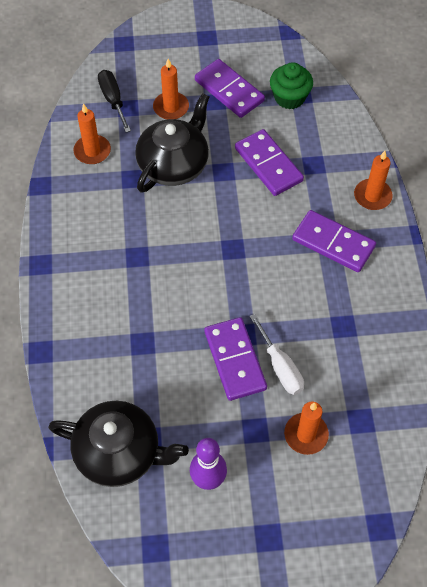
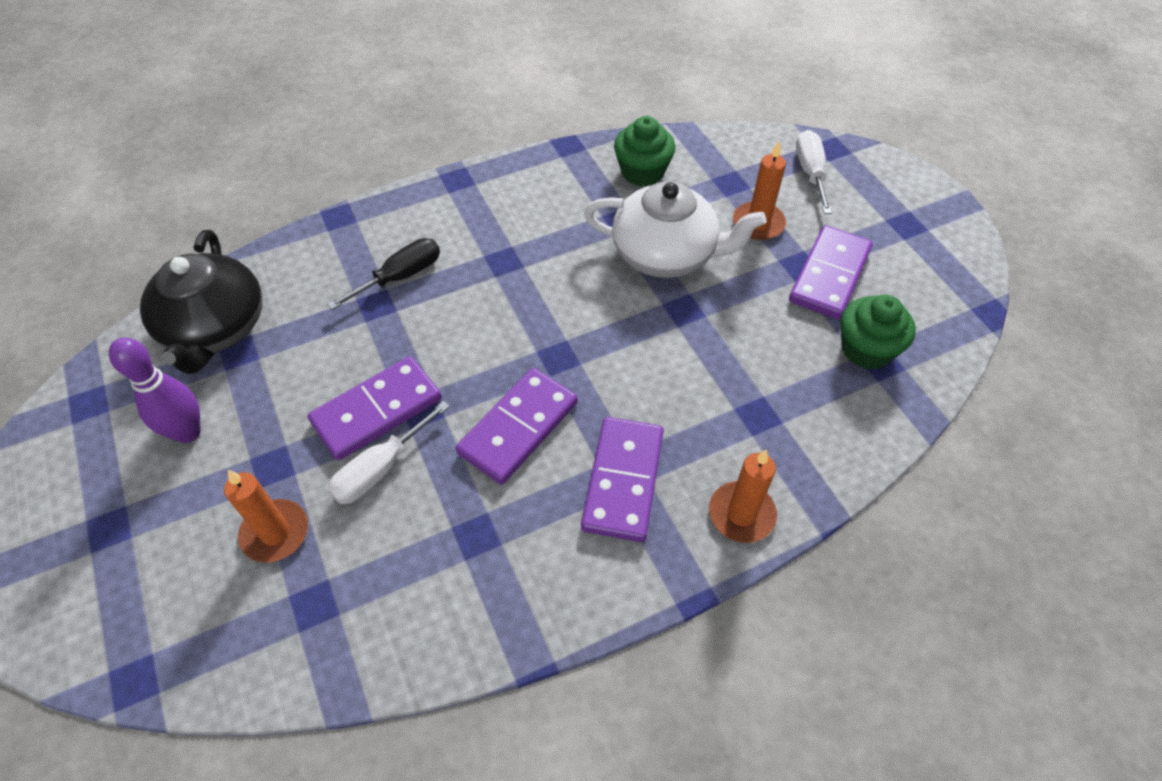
camera: 70 degrees right, 5 degrees down
orange candle [74,103,111,164] -> green cupcake [614,116,676,186]
black screwdriver [98,70,131,132] -> black screwdriver moved to [327,238,440,310]
black teapot [135,93,210,193] -> white teapot [584,182,766,278]
purple domino [235,129,304,196] -> purple domino moved to [456,368,578,485]
none -> white screwdriver [796,130,832,214]

